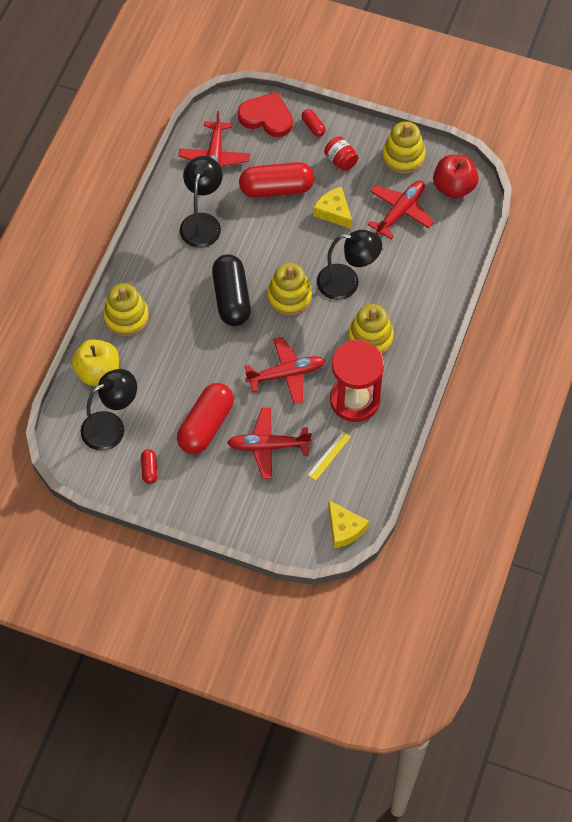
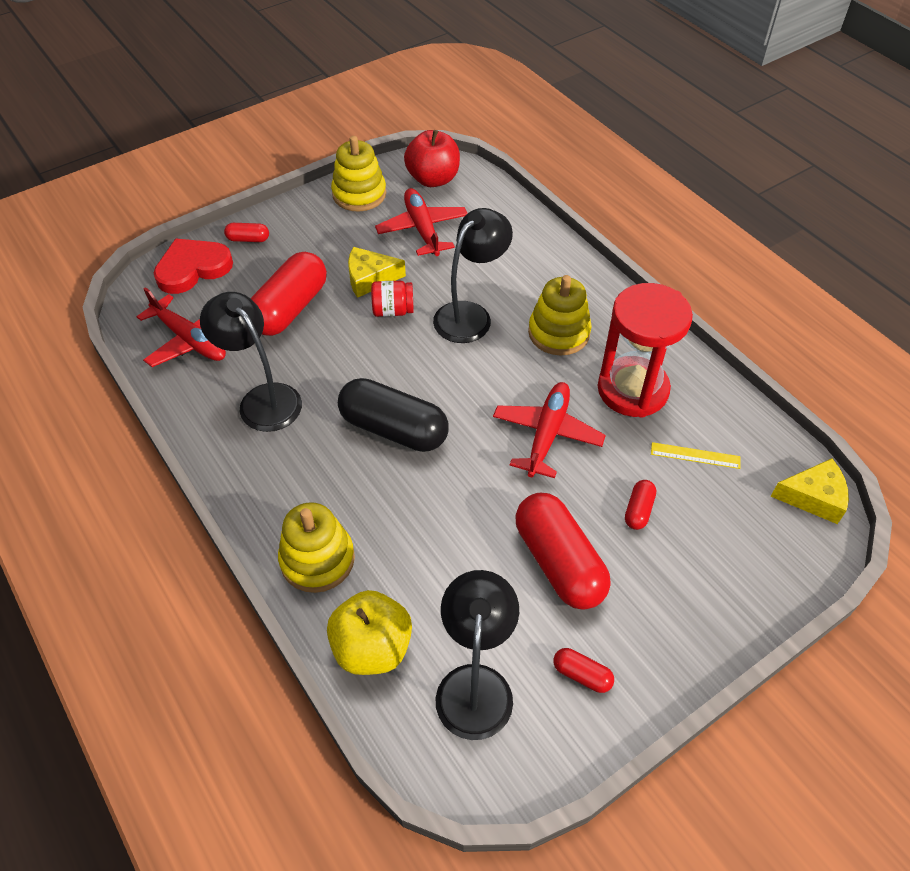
camera: 55 degrees left, 10 degrees down
red plane [227,408,312,479] -> red capsule [625,480,656,530]
yellow stacking toy [267,263,312,316] -> none
yellow ruler [308,431,351,481] -> yellow ruler turned 60 degrees counterclockwise [651,442,741,469]
red jar [324,136,358,171] -> red jar moved to [371,281,414,317]

